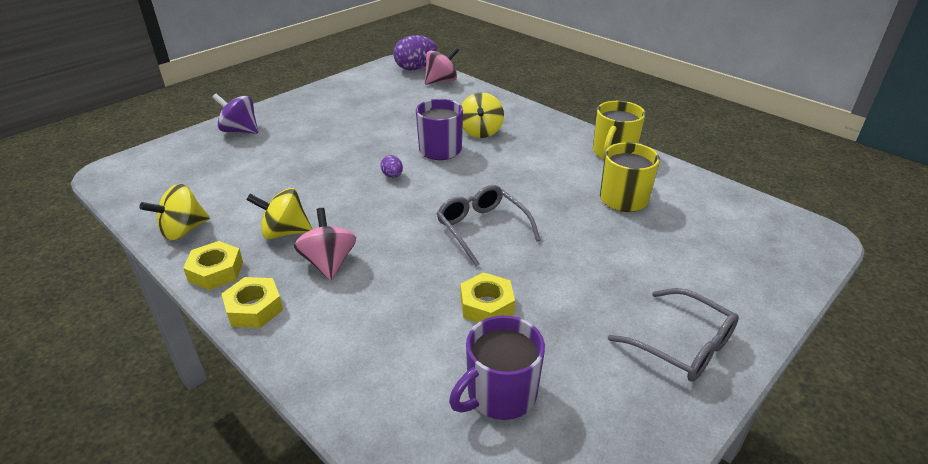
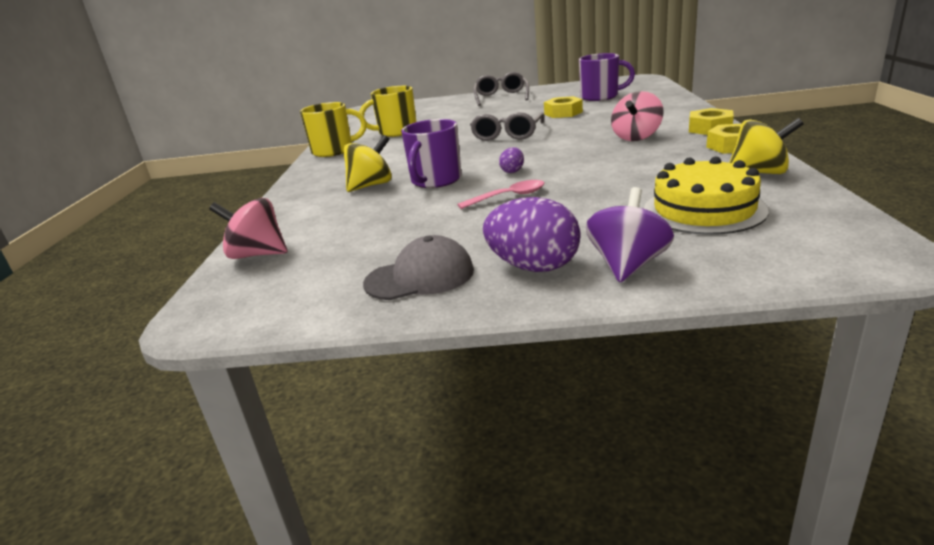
camera: 130 degrees left, 10 degrees down
purple spinning top [212,93,258,134] -> purple spinning top turned 135 degrees counterclockwise [586,187,674,282]
yellow spinning top [246,188,312,239] -> none
purple egg [393,35,437,70] -> purple egg moved to [483,197,581,272]
none -> grey cap [363,235,474,300]
none -> pink spoon [457,180,544,209]
none -> yellow cake [644,156,769,235]

